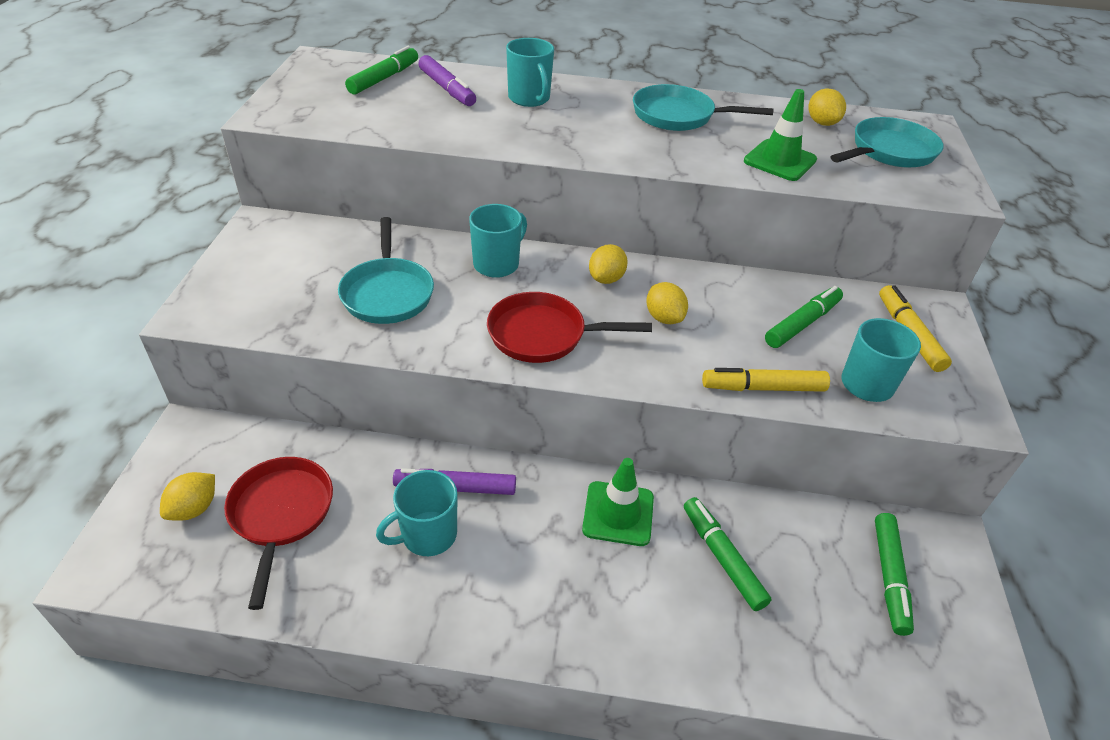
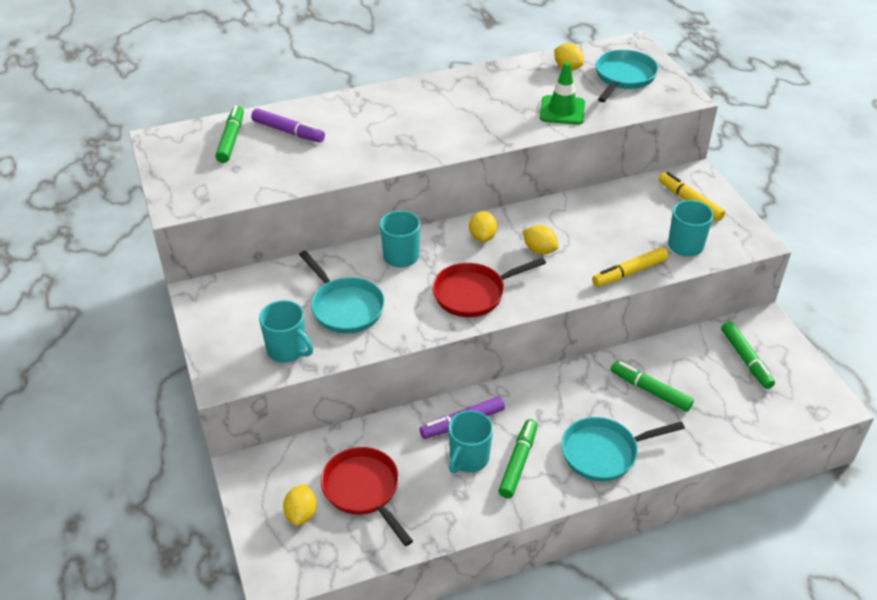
camera: 25 degrees left, 0 degrees up
turquoise mug [506,38,554,107] -> turquoise mug moved to [259,300,313,363]
green traffic cone [582,458,654,546] -> none
turquoise pan [633,84,774,131] -> turquoise pan moved to [561,417,685,481]
green marker [765,286,843,348] -> green marker moved to [498,419,538,498]

